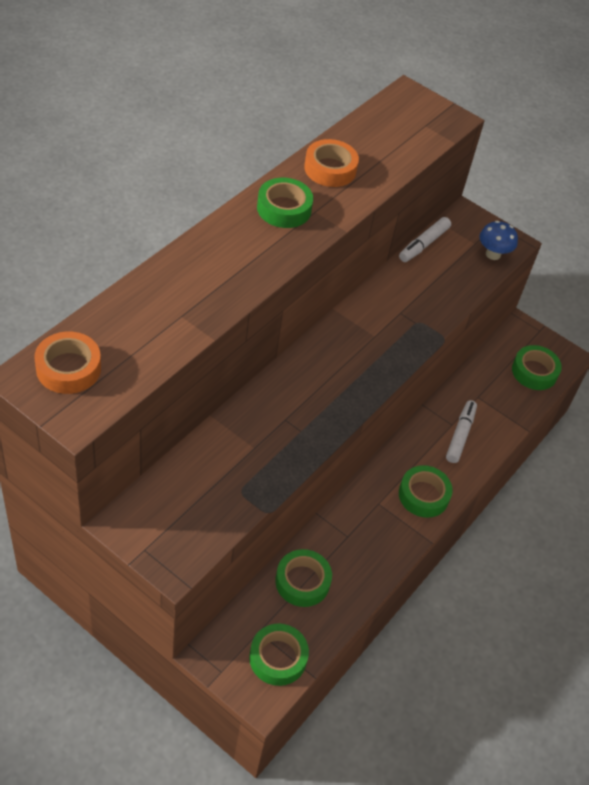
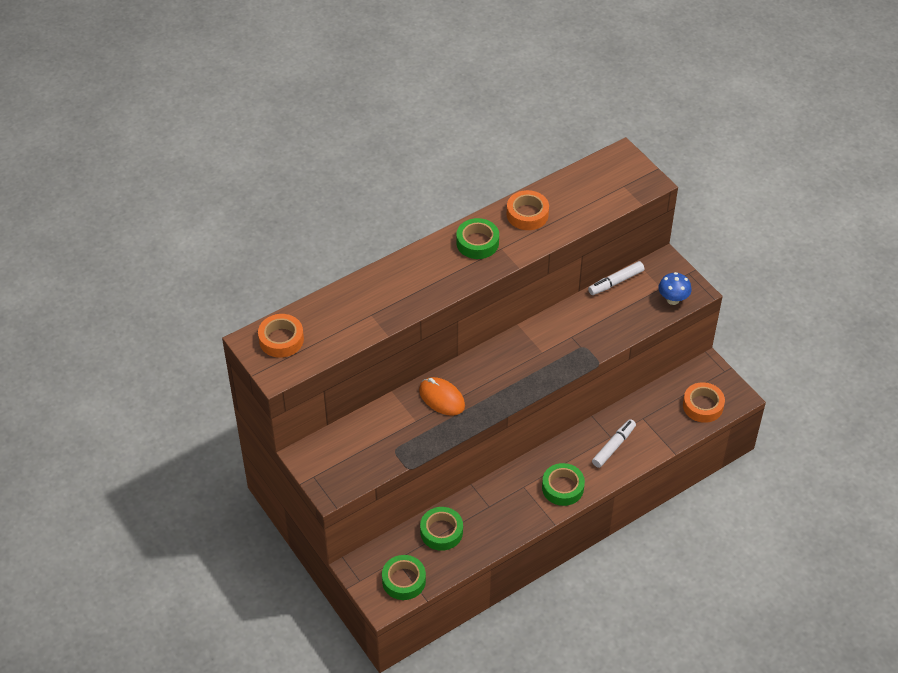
camera: 25 degrees right, 0 degrees up
green tape [512,345,562,390] -> orange tape [683,382,725,423]
none -> orange mouse [419,377,465,416]

